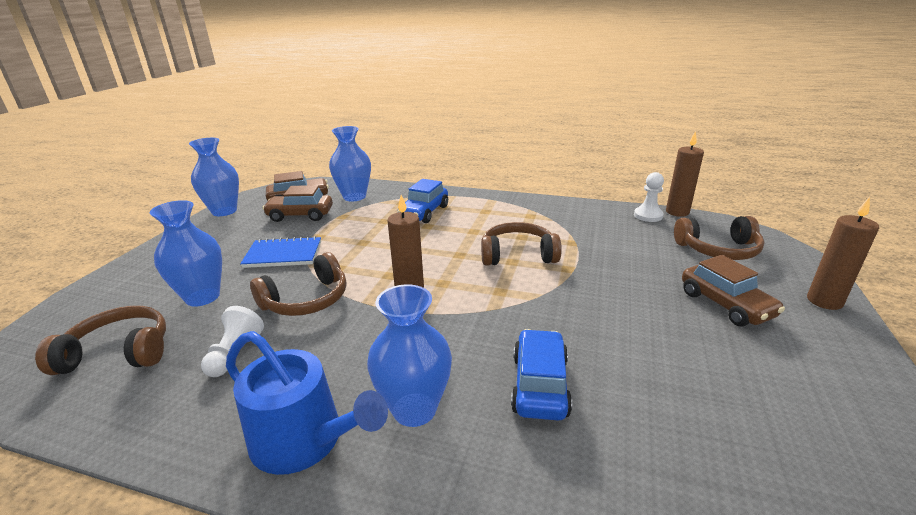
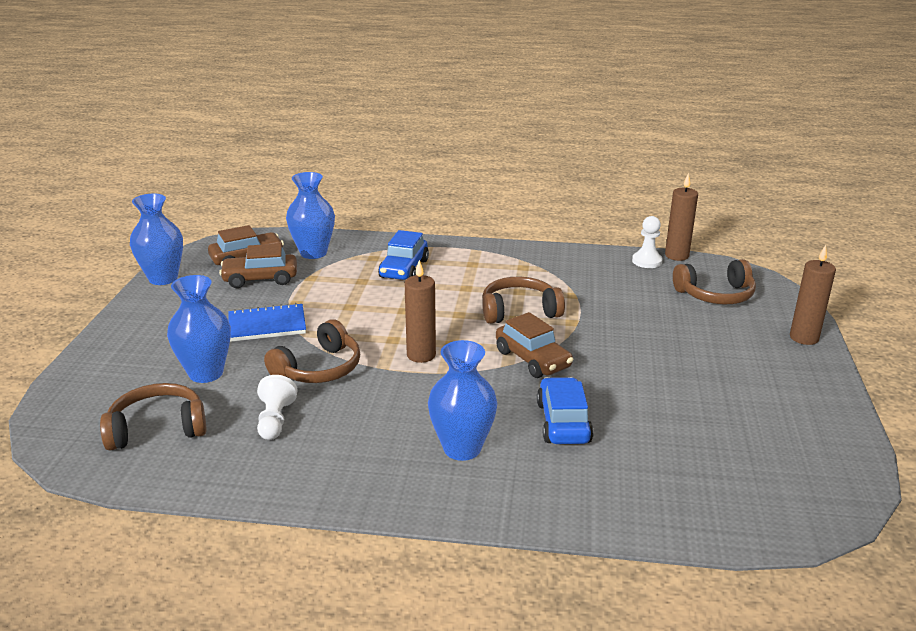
camera: 10 degrees left, 0 degrees up
blue watering can [226,331,388,475] -> none
brown car [682,255,785,326] -> brown car moved to [496,312,573,378]

